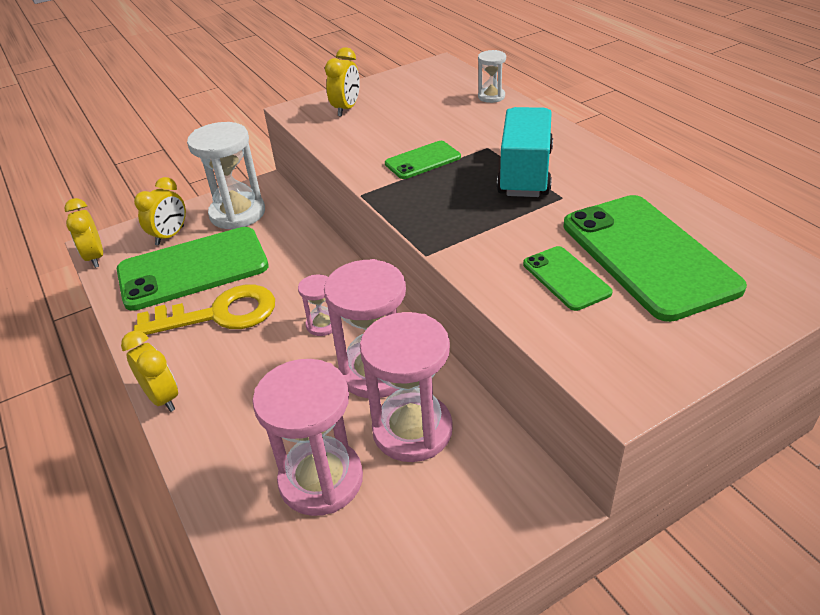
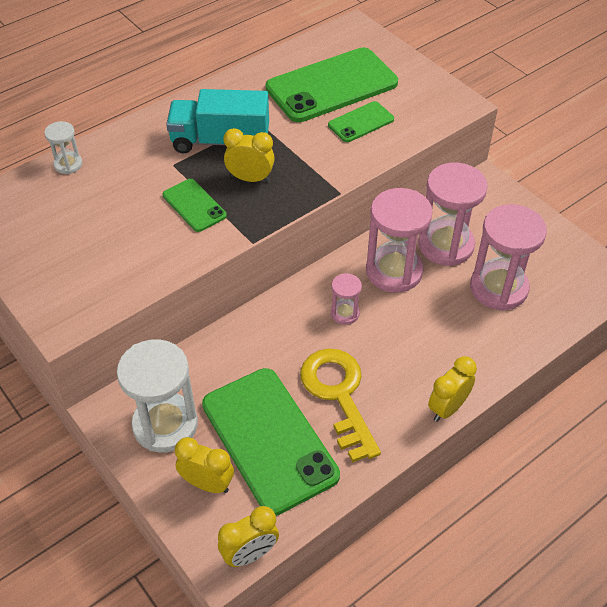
camera: 100 degrees left, 10 degrees up
yellow clock [325,47,360,116] -> yellow clock moved to [223,128,275,182]

